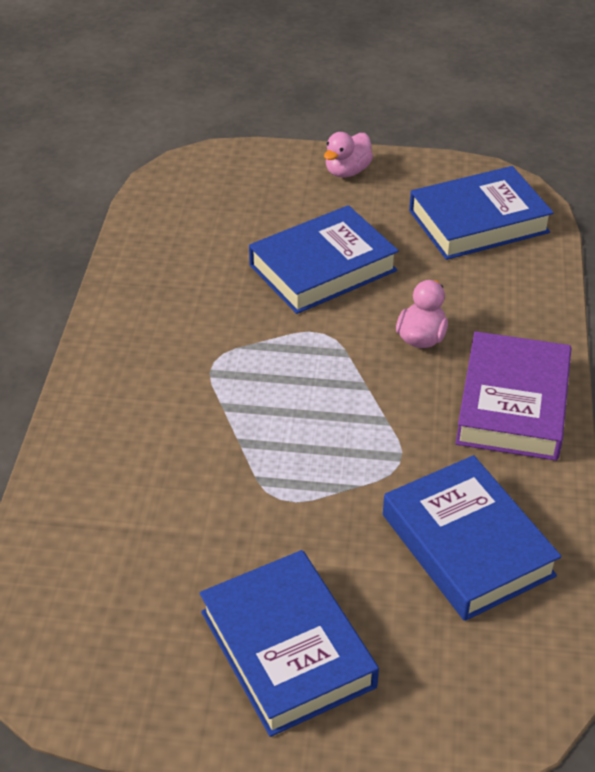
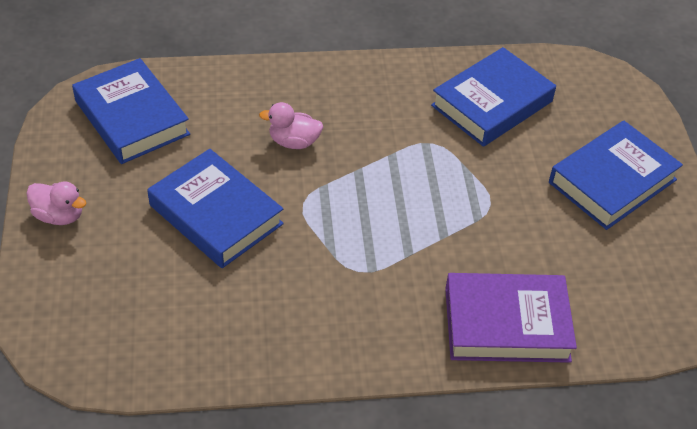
camera: 105 degrees left, 5 degrees up
purple book [455,331,571,461] -> purple book moved to [445,273,577,363]

